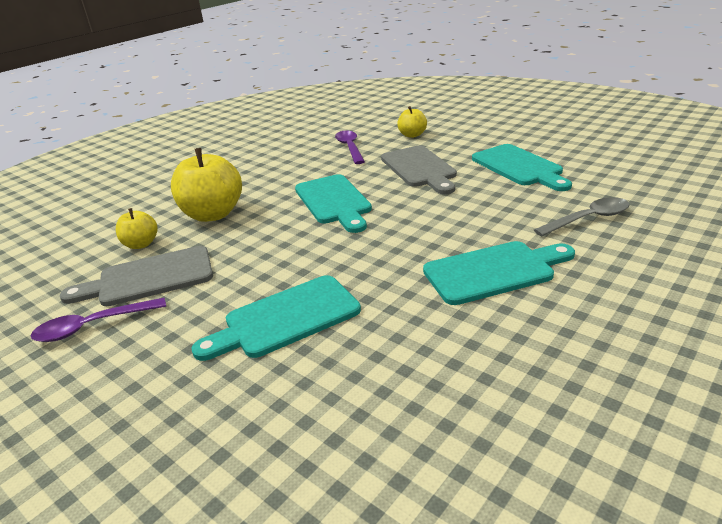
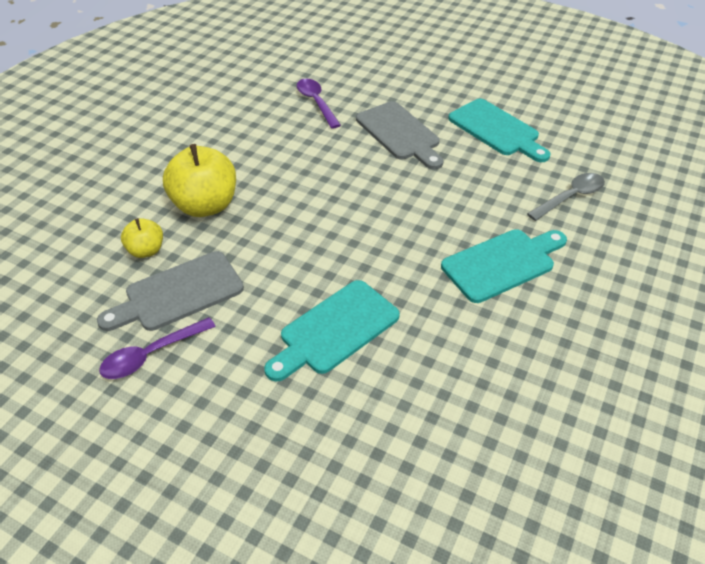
camera: 15 degrees left, 15 degrees up
turquoise cutting board [295,174,372,233] -> none
yellow apple [397,106,427,138] -> none

